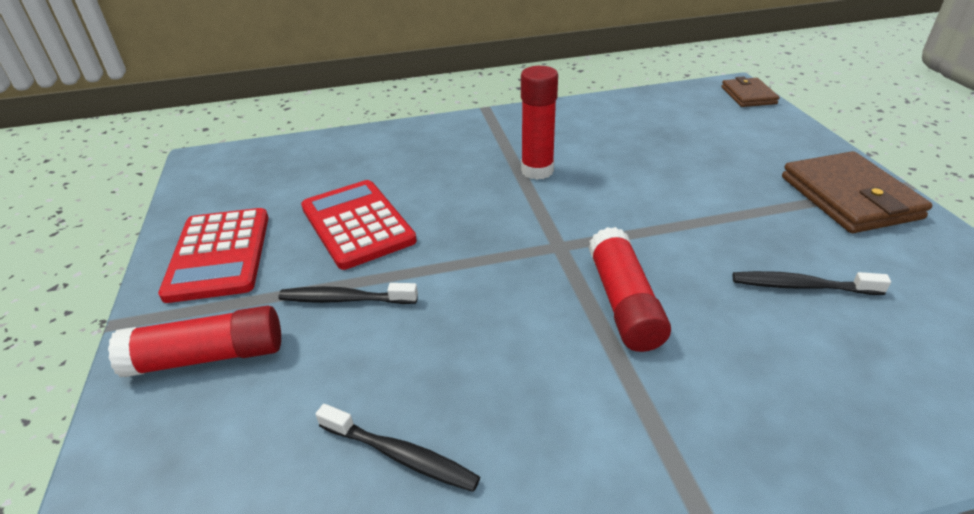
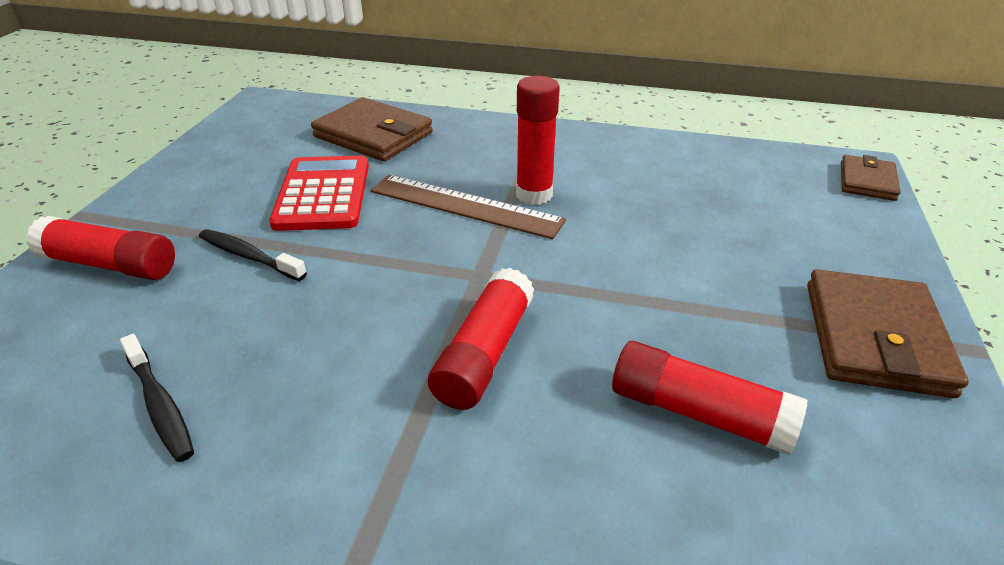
camera: 25 degrees right, 0 degrees up
red calculator [158,208,269,303] -> none
black toothbrush [733,271,891,295] -> red glue stick [612,341,808,455]
none -> brown wallet [311,97,433,161]
none -> brown ruler [371,175,566,239]

